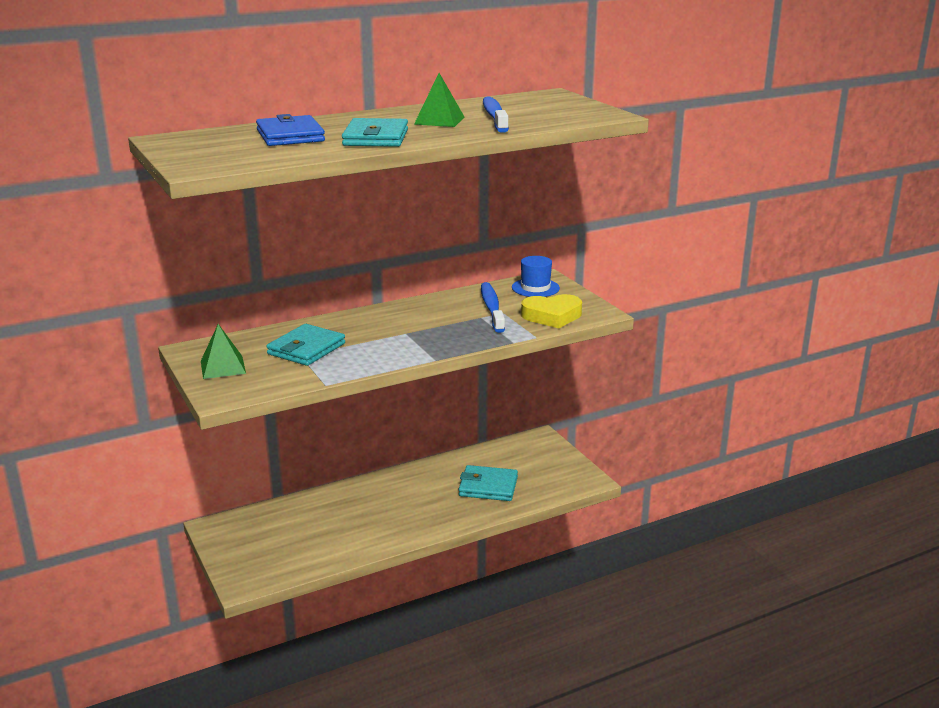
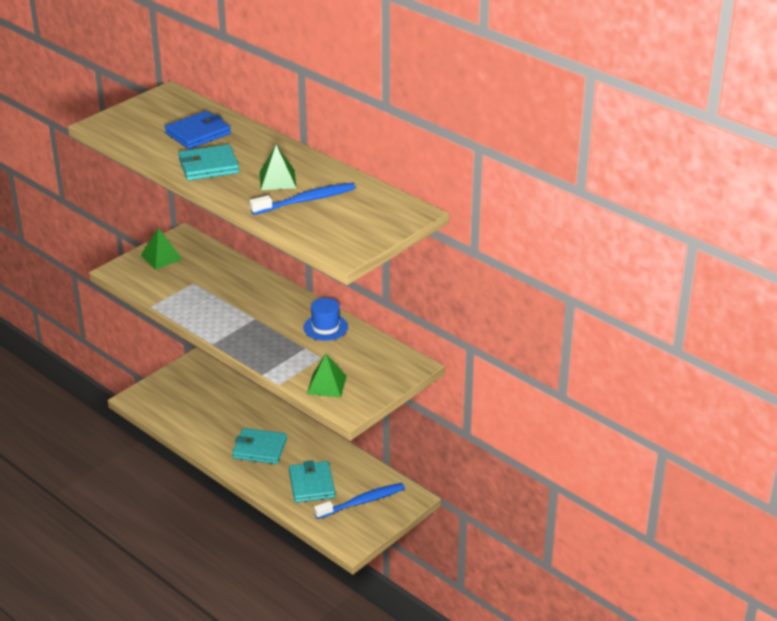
camera: 70 degrees right, 10 degrees up
turquoise wallet [266,324,345,366] -> turquoise wallet moved to [232,428,287,464]
blue toothbrush [481,282,505,333] -> blue toothbrush moved to [314,483,405,519]
blue hat [512,256,560,297] -> blue hat moved to [304,298,348,341]
yellow heart [521,294,582,328] -> green pyramid [307,354,347,397]

